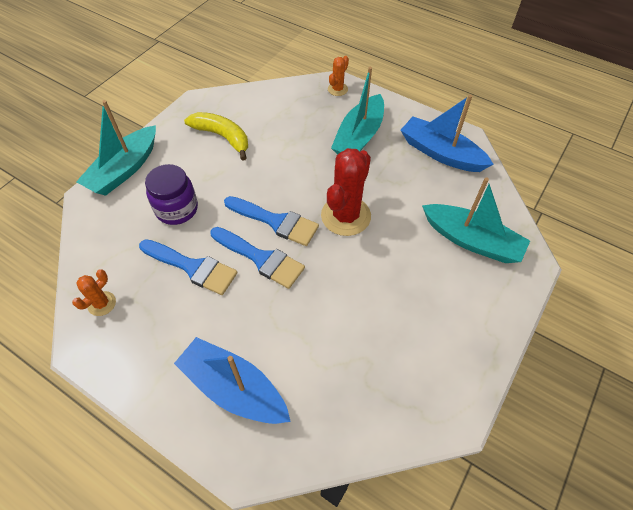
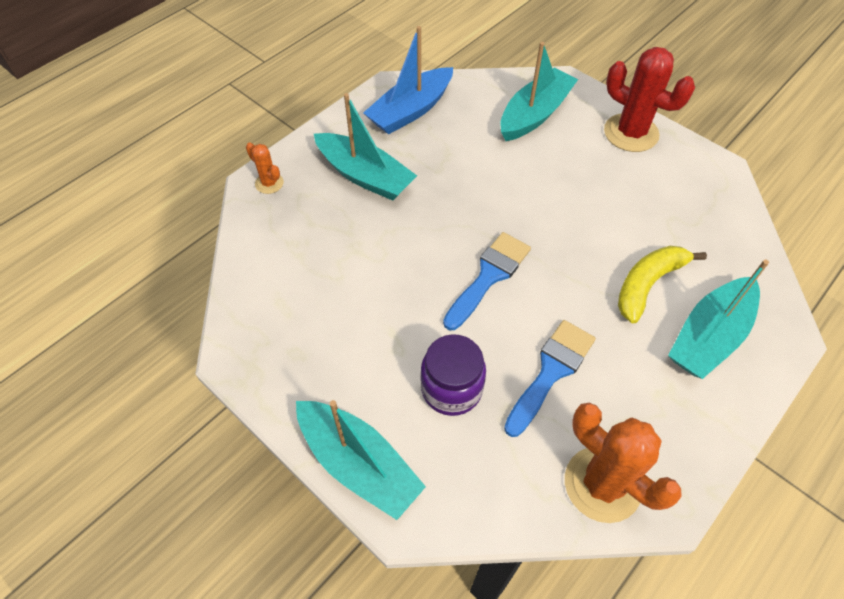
camera: 80 degrees left, 0 degrees up
orange cactus [72,270,116,316] -> orange cactus [565,403,682,523], size x2.02
blue boat [174,337,291,424] -> turquoise boat [668,260,769,379]
yellow banana [184,112,248,161] -> yellow banana moved to [618,246,707,323]
blue brush [211,227,305,289] -> none
red cactus [321,148,371,236] -> red cactus moved to [604,47,695,152]

